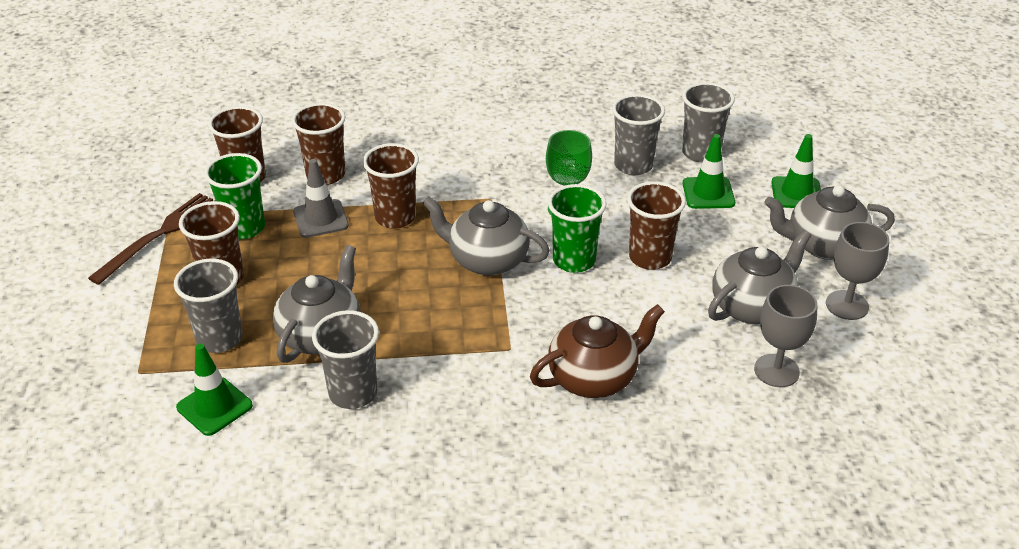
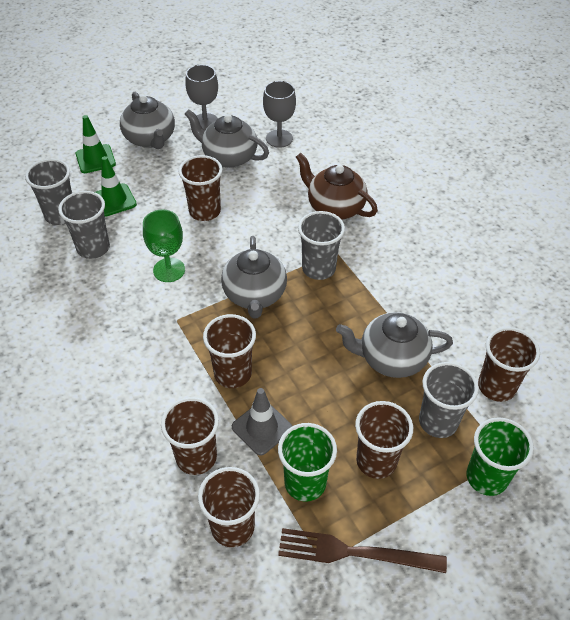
camera: 115 degrees left, 10 degrees up
green traffic cone [176,343,253,436] -> brown cup [478,327,540,402]
grey cup [312,310,379,409] -> grey cup moved to [298,211,345,280]
green cup [548,184,606,273] -> green cup moved to [467,417,534,496]

